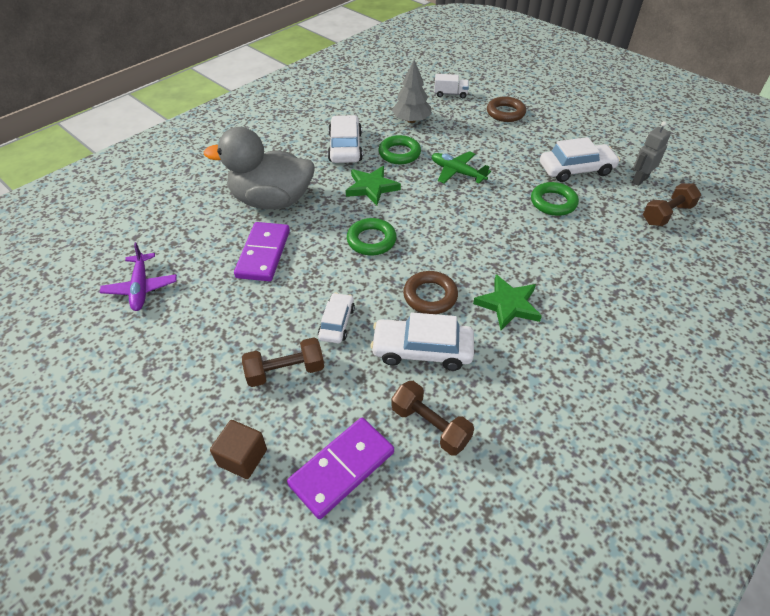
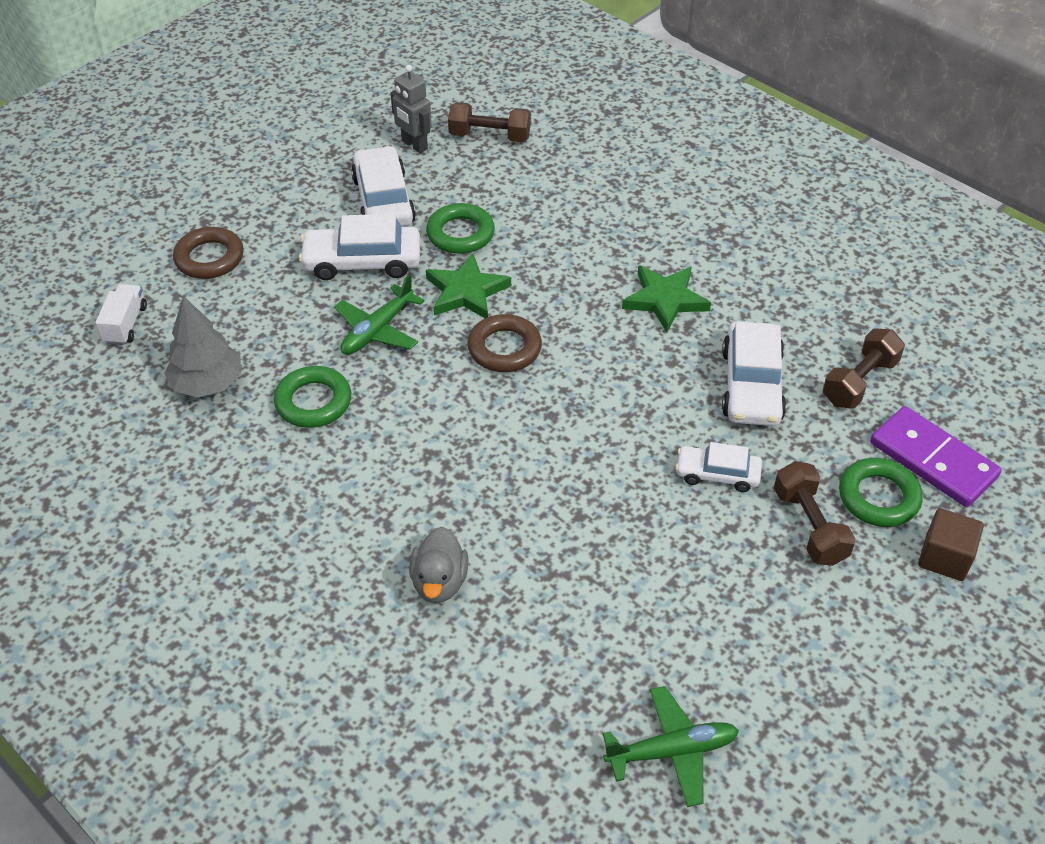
camera: 90 degrees left, 0 degrees up
purple plane [100,242,177,311] -> green plane [603,686,739,807]
grey duck [204,127,315,209] -> grey duck [409,527,468,603], size x0.47
purple domino [234,222,290,281] -> none
white car [328,115,363,163] -> white car moved to [299,214,420,280]
green star [346,166,401,205] -> green star moved to [426,253,511,318]
green ring [347,218,397,255] -> green ring moved to [839,458,923,527]
brown ring [403,271,458,314] -> brown ring moved to [467,314,542,372]
brown dumbbell [643,183,701,226] -> brown dumbbell turned 45 degrees counterclockwise [448,102,531,142]

